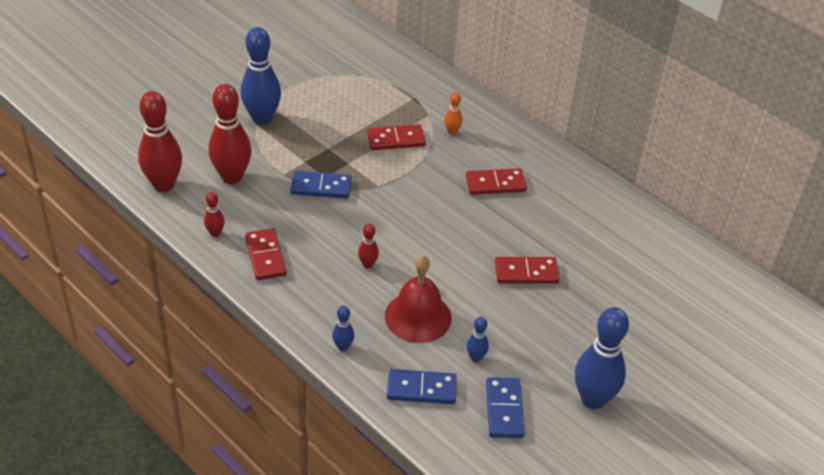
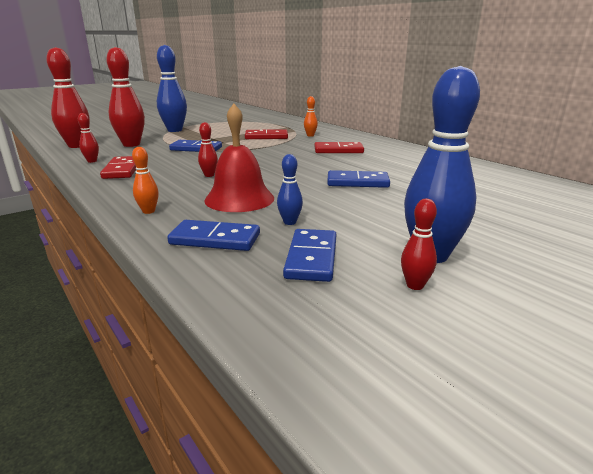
camera: 10 degrees right, 20 degrees down
blue bowling pin [332,305,354,351] -> orange bowling pin [132,147,159,214]
red domino [495,257,560,284] -> blue domino [327,170,390,188]
none -> red bowling pin [401,199,437,290]

